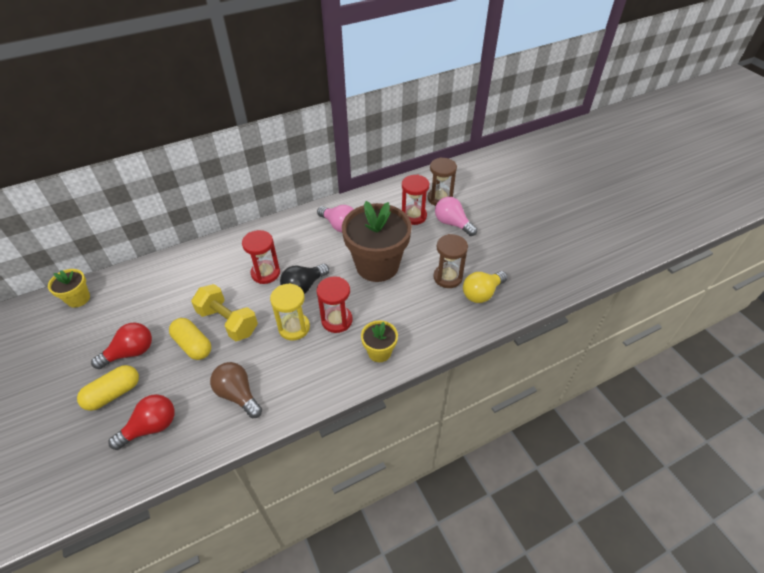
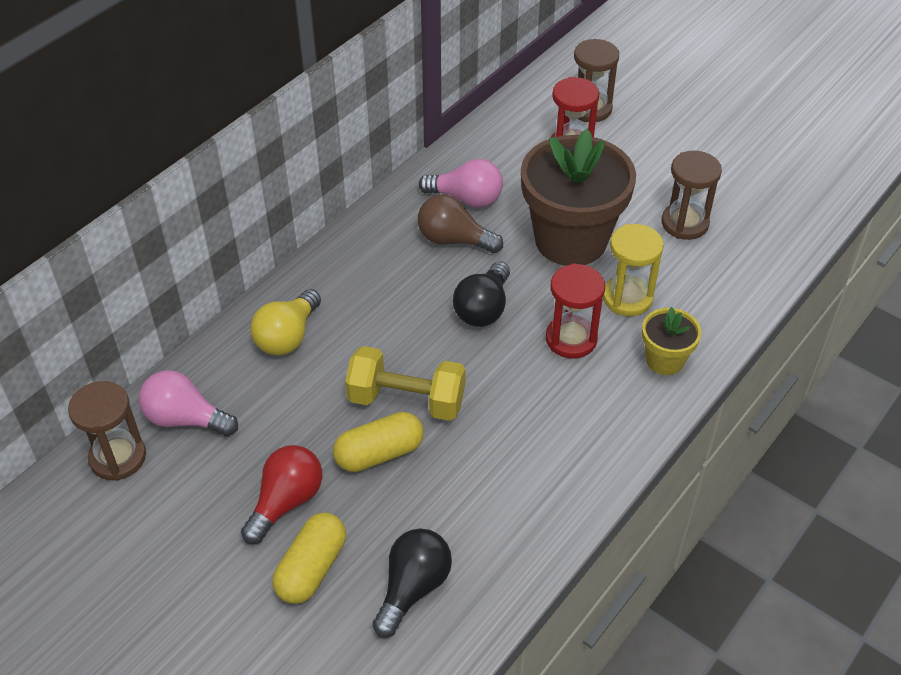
camera: 25 degrees left, 0 degrees up
yellow flower pot [48,269,90,308] -> brown hourglass [68,381,146,481]
red light bulb [109,394,175,450] -> black light bulb [372,528,452,638]
yellow capsule [169,318,211,360] -> yellow capsule turned 45 degrees counterclockwise [333,412,424,472]
brown light bulb [210,362,262,418] -> brown light bulb moved to [418,194,503,253]
red hourglass [242,230,280,284] -> none
yellow hourglass [270,283,310,341] -> yellow hourglass moved to [603,224,664,316]
pink light bulb [435,197,477,236] -> pink light bulb moved to [139,370,238,436]
yellow light bulb [463,271,508,303] -> yellow light bulb moved to [251,289,321,356]

